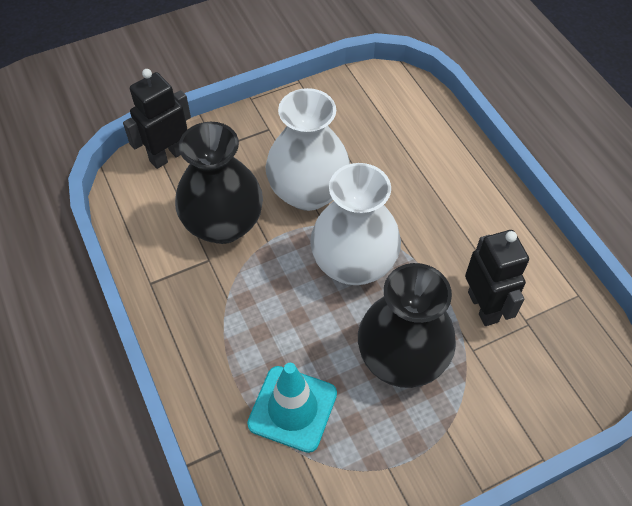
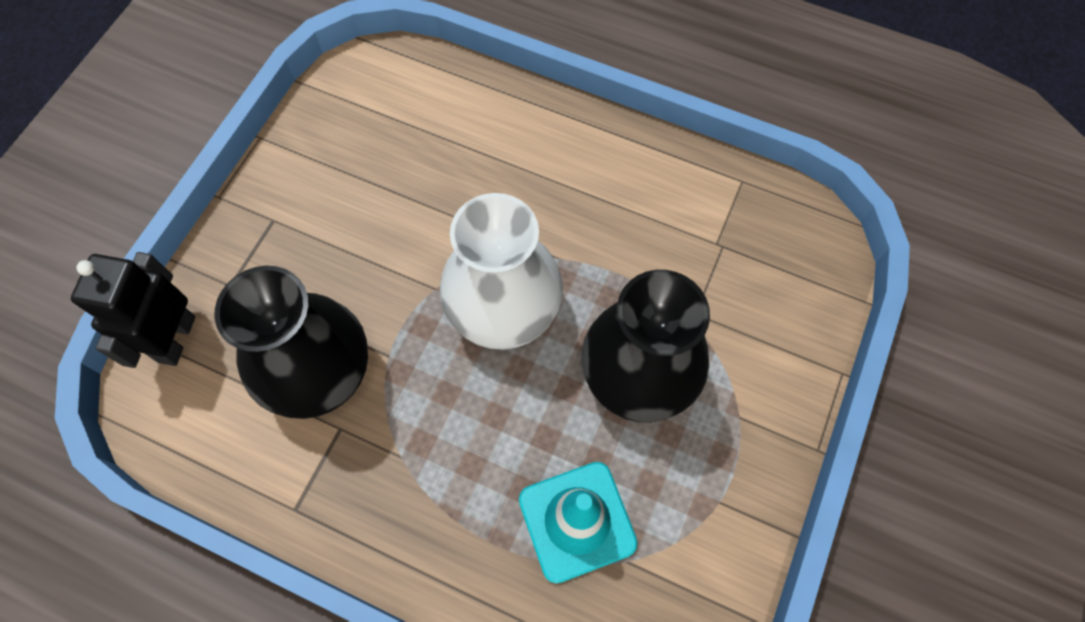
camera: 40 degrees left, 10 degrees up
white vase [266,88,350,211] -> none
black robot [465,230,529,326] -> none

